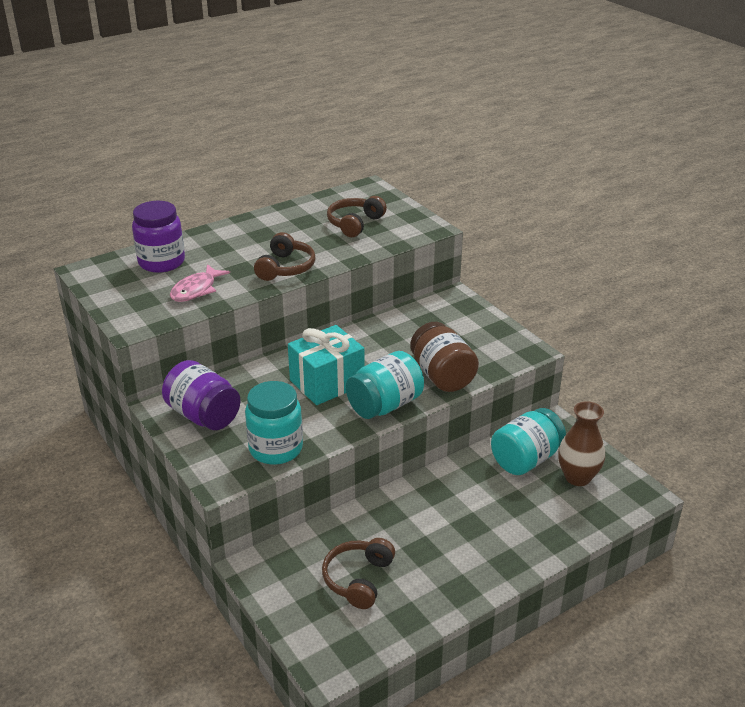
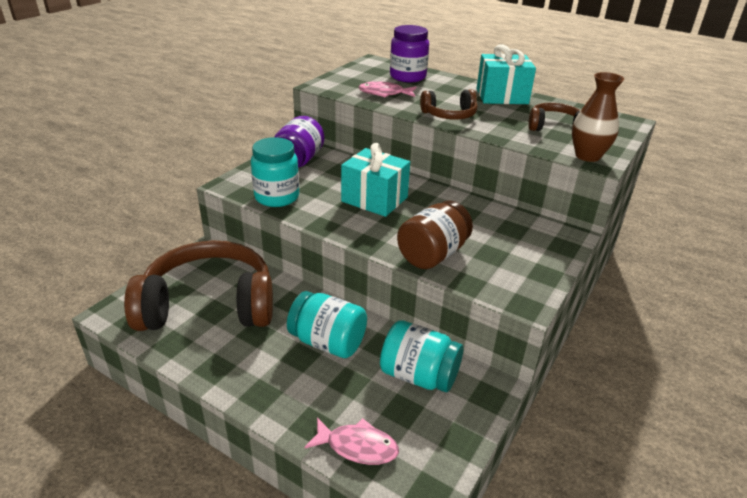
camera: 65 degrees right, 0 degrees up
brown headphones [322,538,395,609] -> brown headphones [124,240,273,331], size x2.08
turquoise jar [346,351,424,419] -> turquoise jar moved to [287,291,367,358]
brown vase [558,401,605,486] -> brown vase moved to [572,72,624,162]
none -> pink fish [304,417,399,465]
none -> turquoise gift [477,45,536,104]

